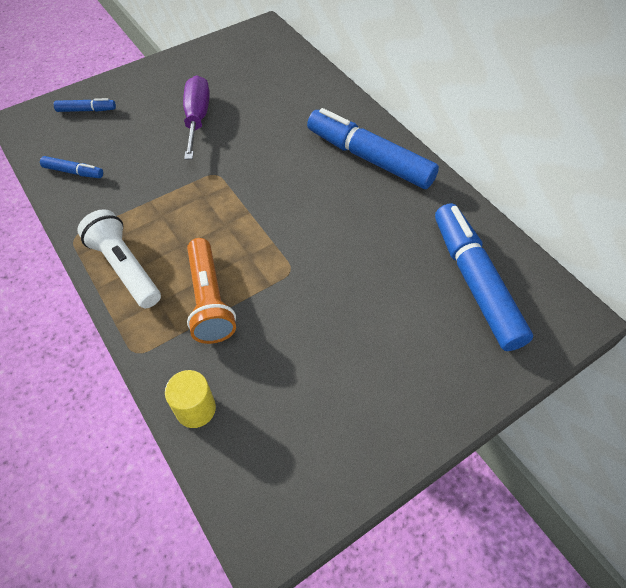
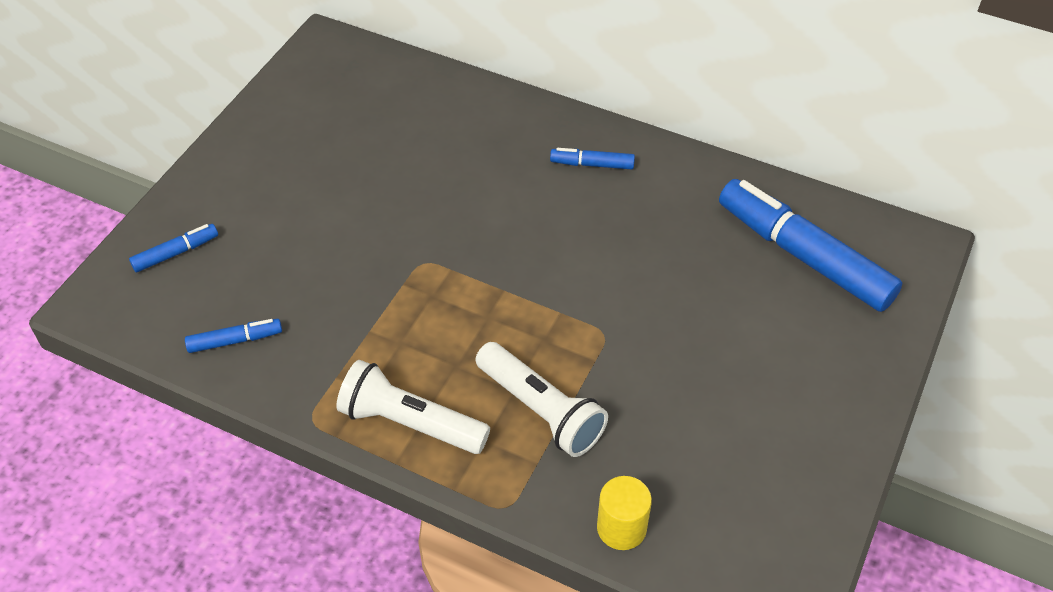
camera: 30 degrees left, 5 degrees down
purple screwdriver [183,75,210,159] -> none
orange flashlight [187,238,236,344] -> white flashlight [476,342,608,457]
blue marker [307,108,439,189] -> blue marker [550,148,635,169], size x0.44

